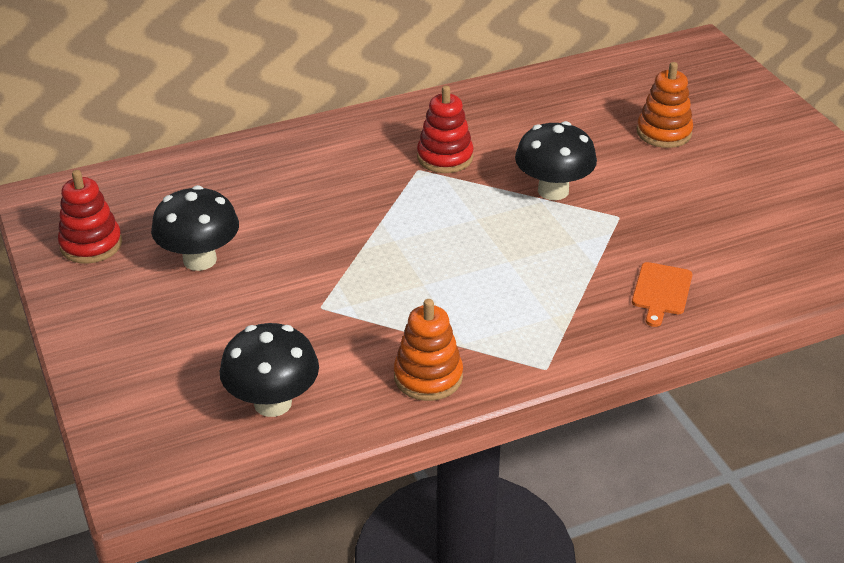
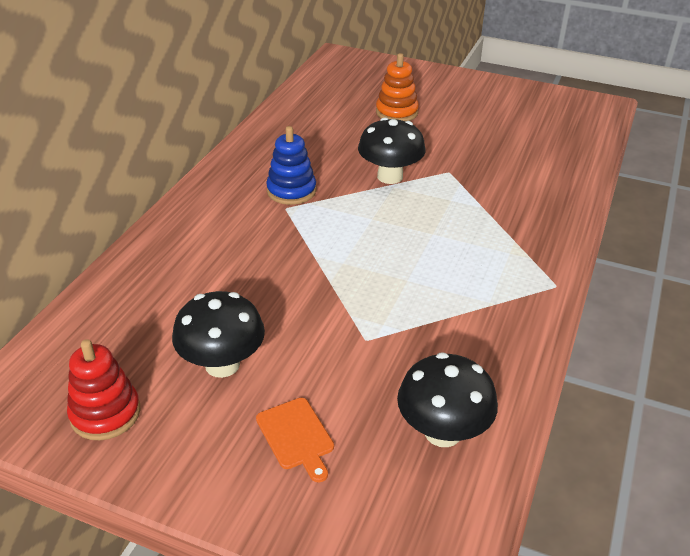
camera: 45 degrees left, 0 degrees up
orange stacking toy [394,299,463,401] -> none
red stacking toy [417,86,474,173] -> blue stacking toy [266,126,316,205]
orange cutting board [632,262,692,327] -> orange cutting board moved to [256,398,334,483]

